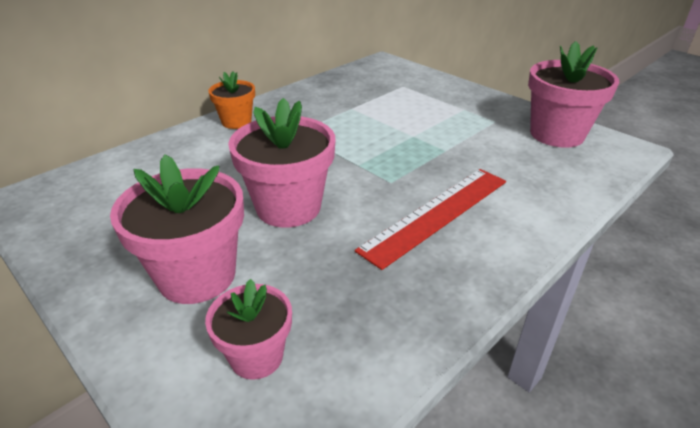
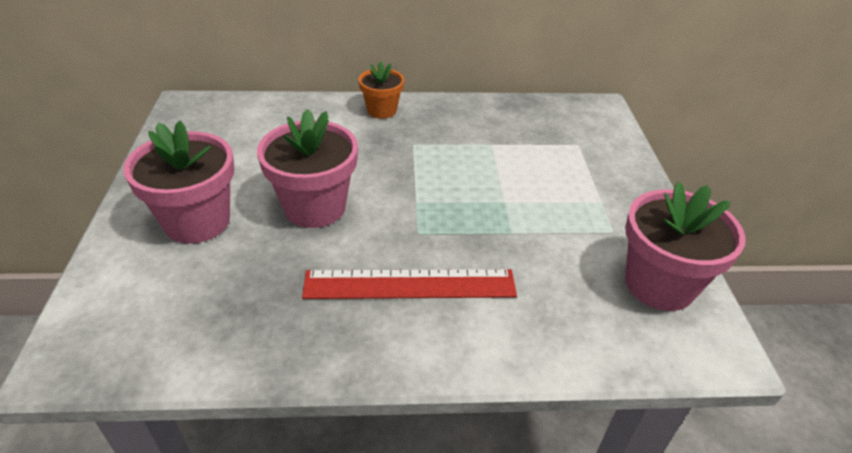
camera: 40 degrees right, 5 degrees up
pink flower pot [205,279,292,380] -> none

